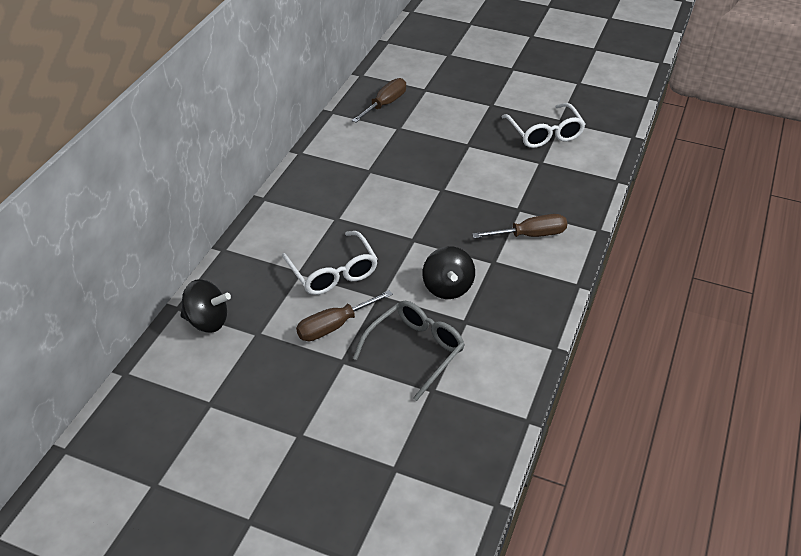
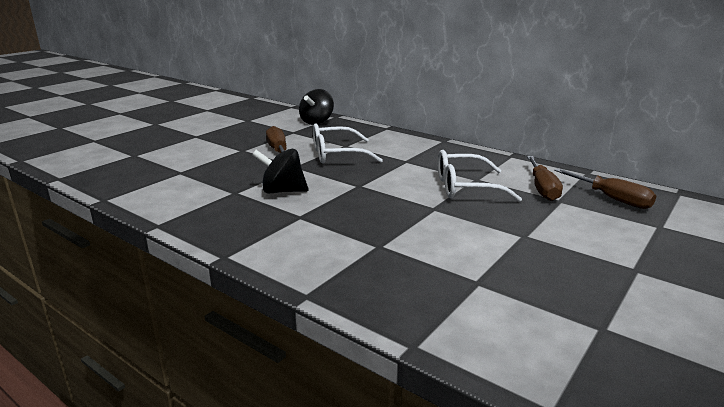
camera: 105 degrees right, 20 degrees down
grey glasses [353,301,465,401] -> none
brown screwdriver [472,214,567,238] -> brown screwdriver moved to [527,156,563,201]
white glasses [502,103,586,148] -> white glasses moved to [438,150,522,202]

